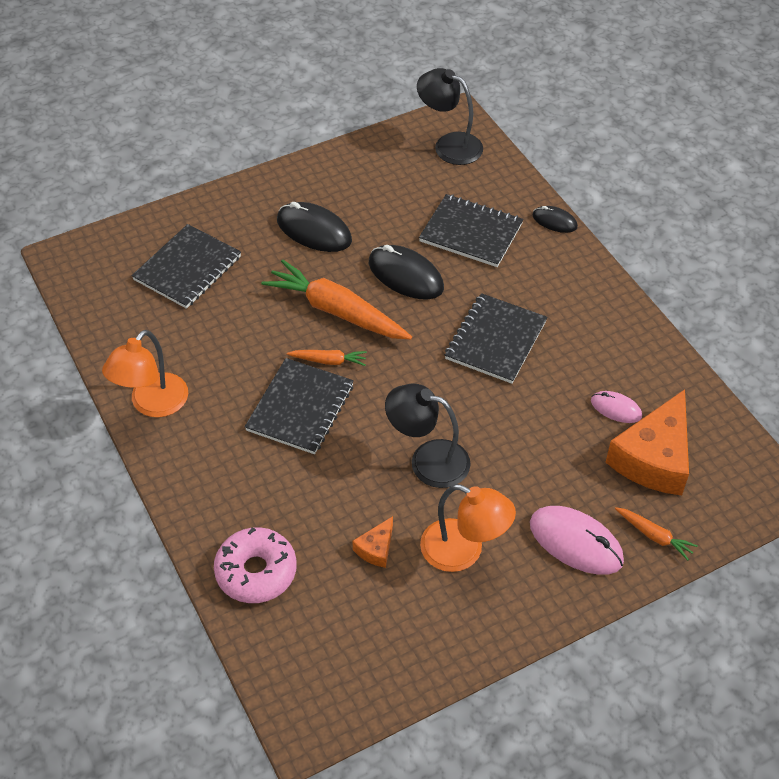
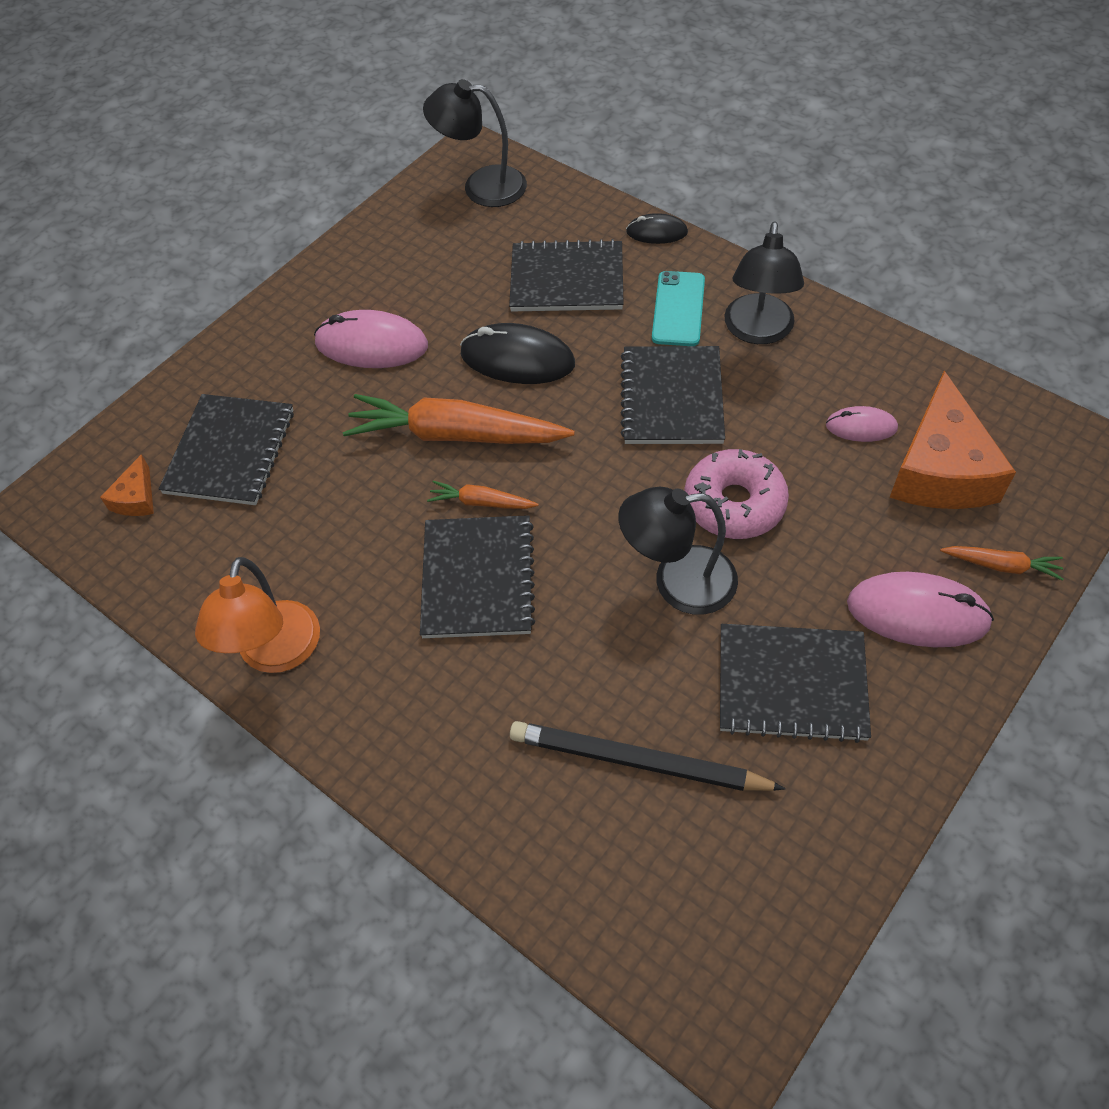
camera: 20 degrees left, 5 degrees up
pink donut [214,527,297,603] -> pink donut moved to [684,449,789,539]
black mouse [277,202,352,252] -> pink mouse [314,310,428,368]
orange carrot [287,350,367,366] -> orange carrot turned 150 degrees counterclockwise [427,481,539,509]
orange cheese [352,516,393,568] -> orange cheese moved to [100,454,154,516]
orange lamp [420,484,516,572] -> black notebook [720,624,871,743]
none -> black pencil [510,721,786,791]
none -> turquoise phone [652,271,705,346]
none -> black lamp [724,221,804,344]

